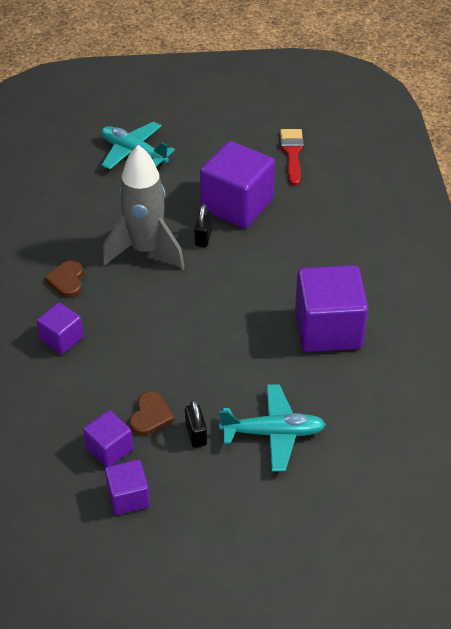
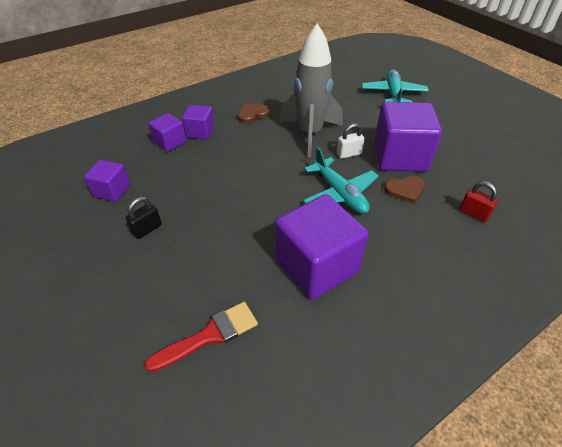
camera: 60 degrees right, 0 degrees up
purple cube [105,460,150,515] -> purple cube moved to [148,113,186,152]
brown heart [129,391,174,436] -> brown heart moved to [384,175,425,204]
black padlock [194,204,212,247] -> white padlock [337,123,365,159]
turquoise plane [219,384,326,472] -> turquoise plane moved to [303,147,379,214]
red brush [280,129,304,186] -> red brush moved to [144,302,258,372]
none -> red padlock [459,181,498,222]

